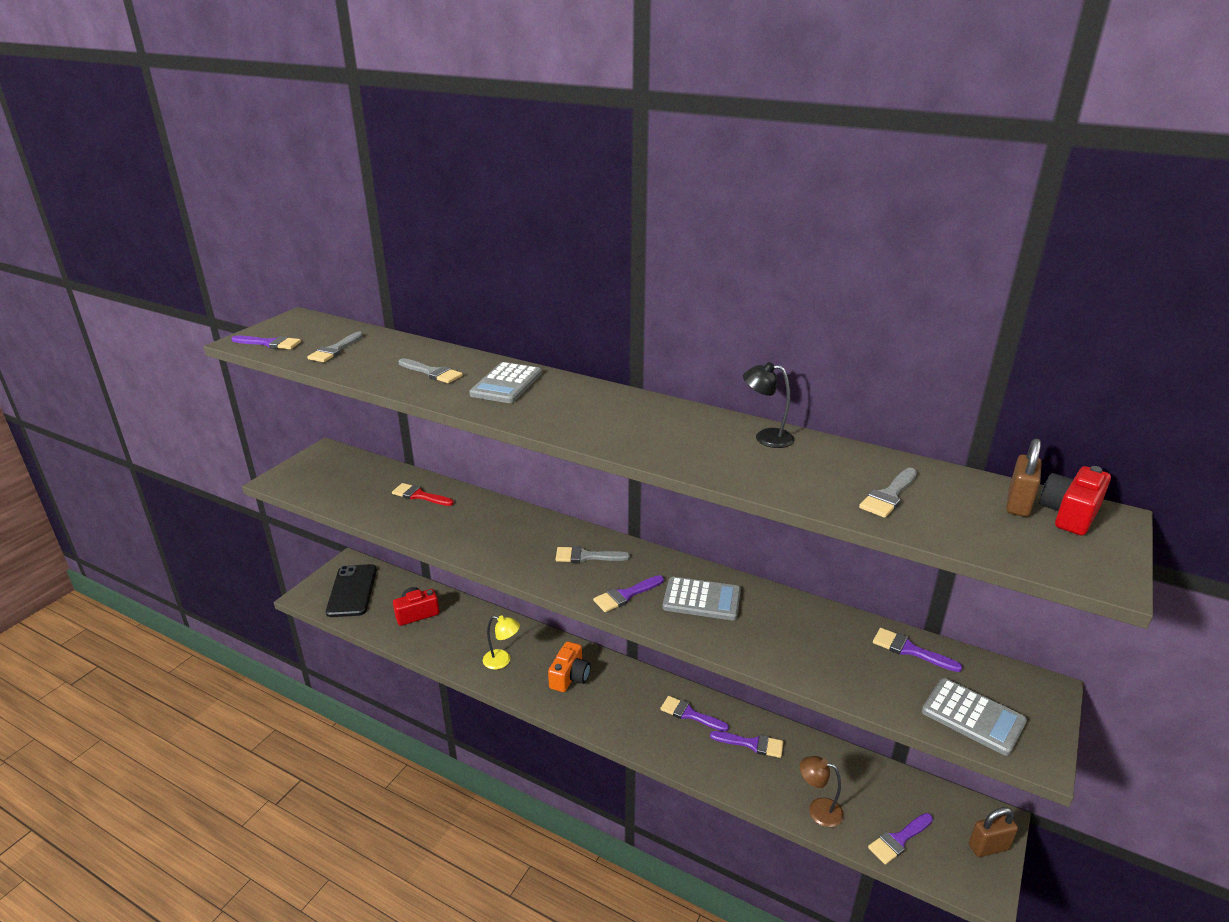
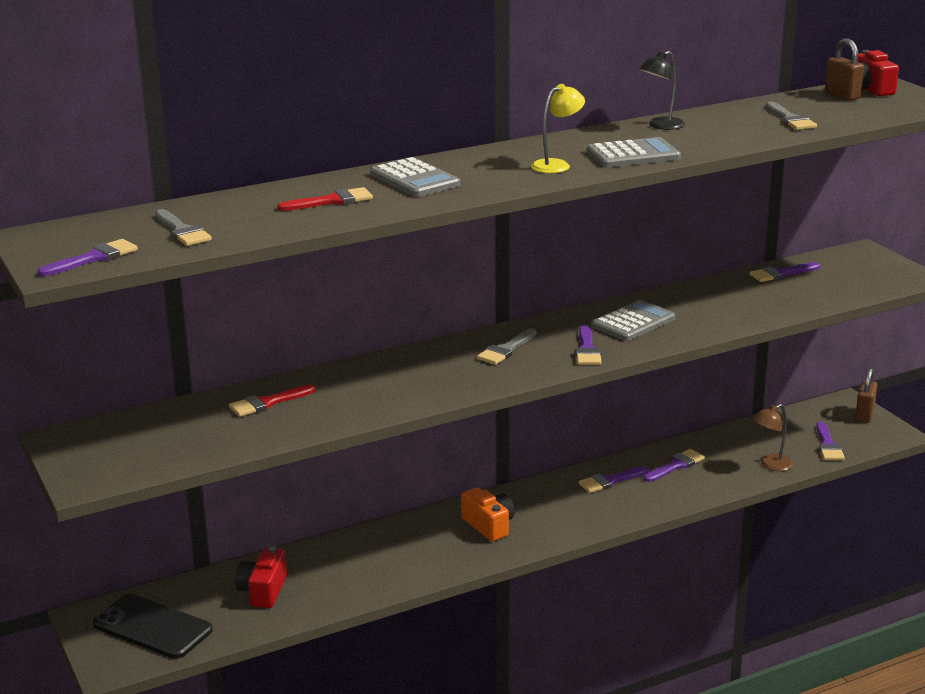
camera: 55 degrees left, 5 degrees down
grey brush [399,358,463,383] -> red brush [277,187,373,211]
yellow lamp [483,615,520,670] -> yellow lamp moved to [531,84,585,173]
grey calculator [922,678,1027,756] -> grey calculator moved to [587,137,681,168]

